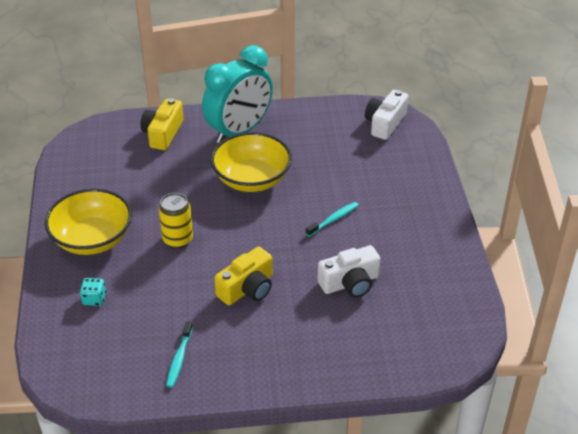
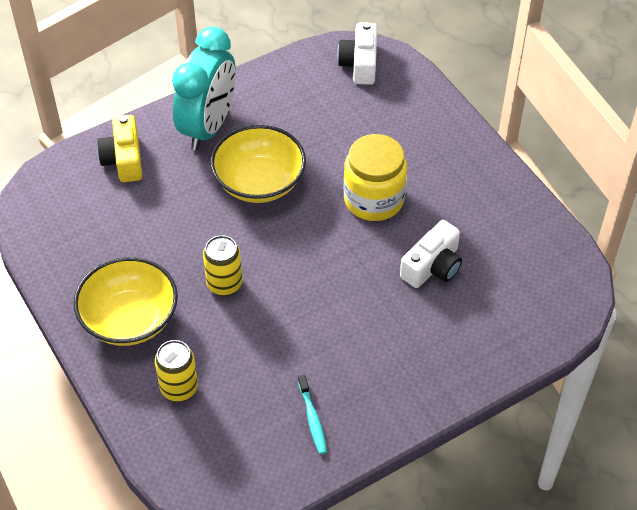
camera: 25 degrees left, 10 degrees up
turquoise dice [80,278,106,306] -> yellow can [155,340,198,401]
yellow camera [214,247,272,305] -> none
turquoise toothbrush [306,202,359,237] -> yellow jar [343,134,407,221]

